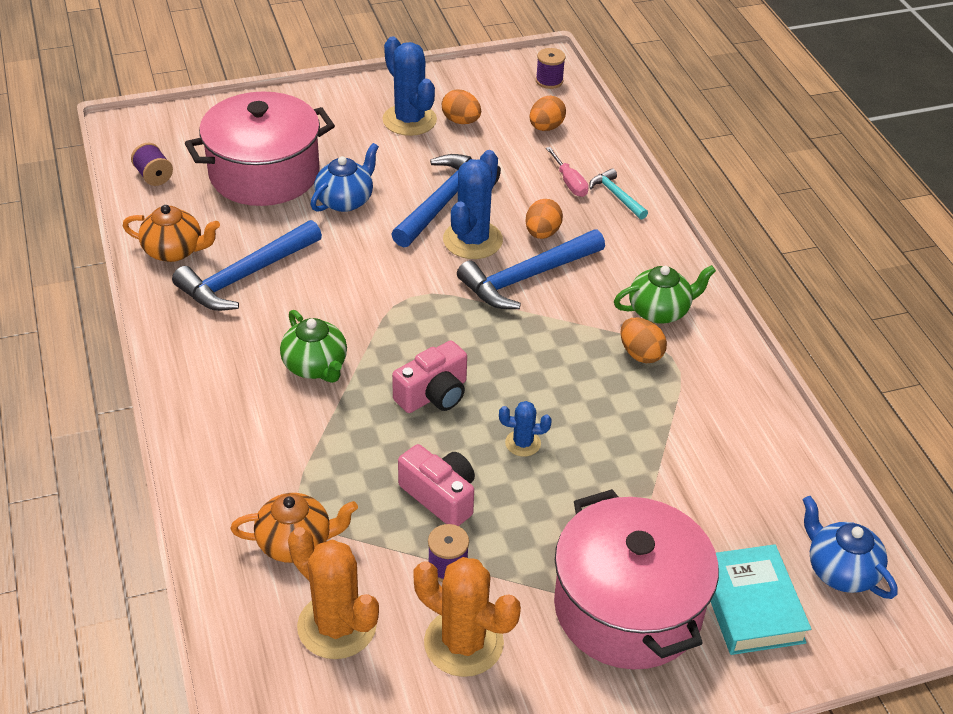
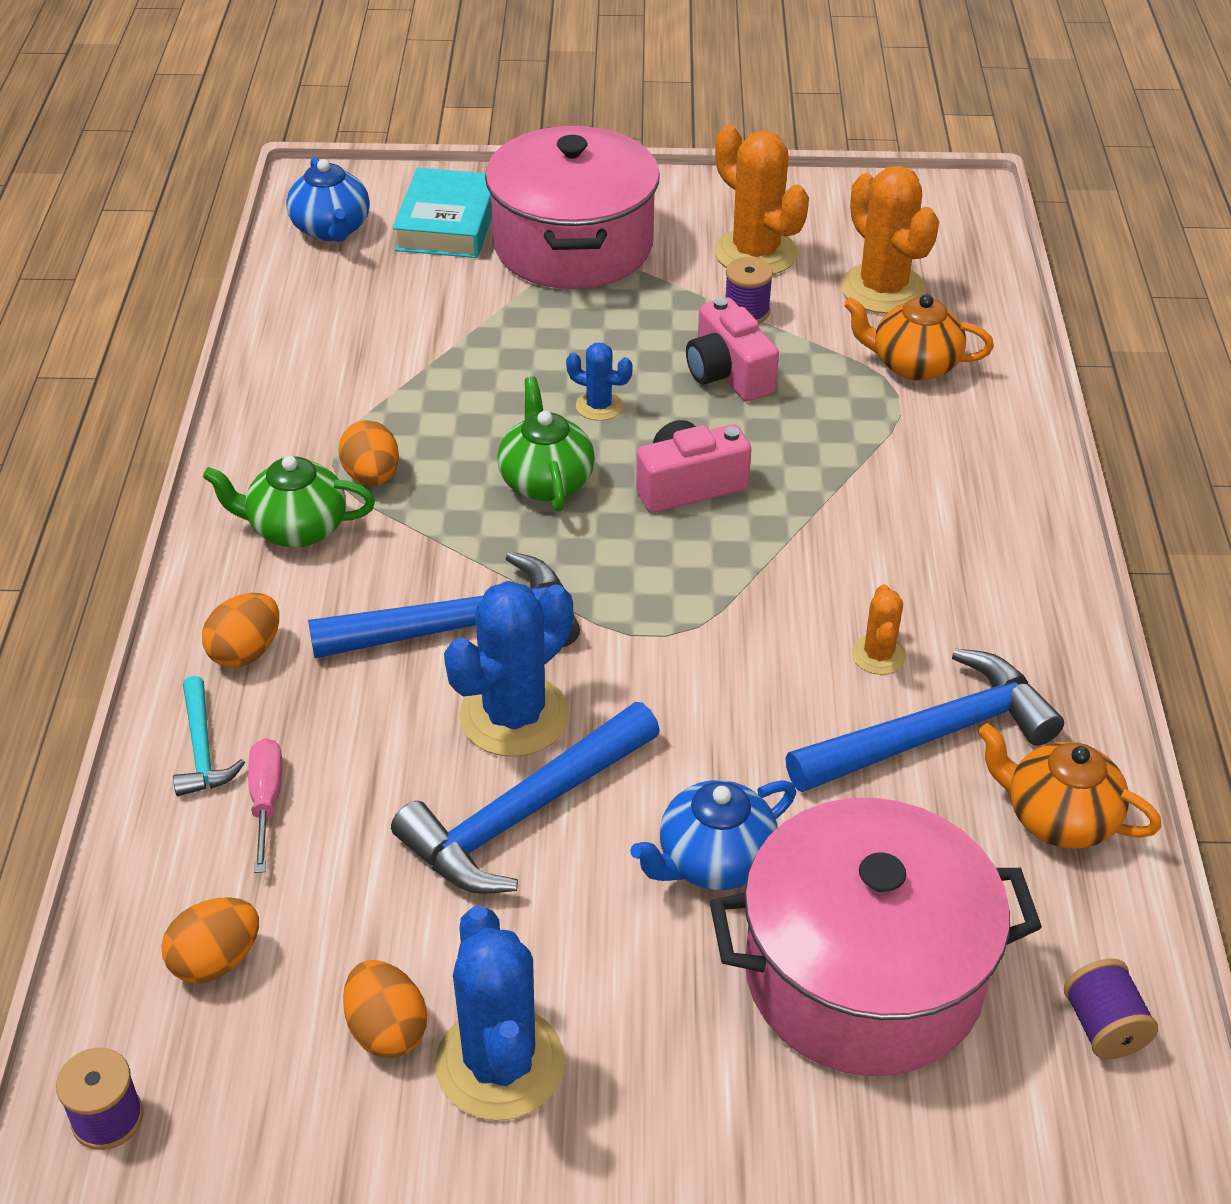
camera: 160 degrees left, 0 degrees up
green teapot [280,310,347,383] -> green teapot moved to [497,377,595,512]
orange egg [525,199,563,239] -> orange egg moved to [202,593,279,668]
none -> orange cactus [852,585,906,675]

